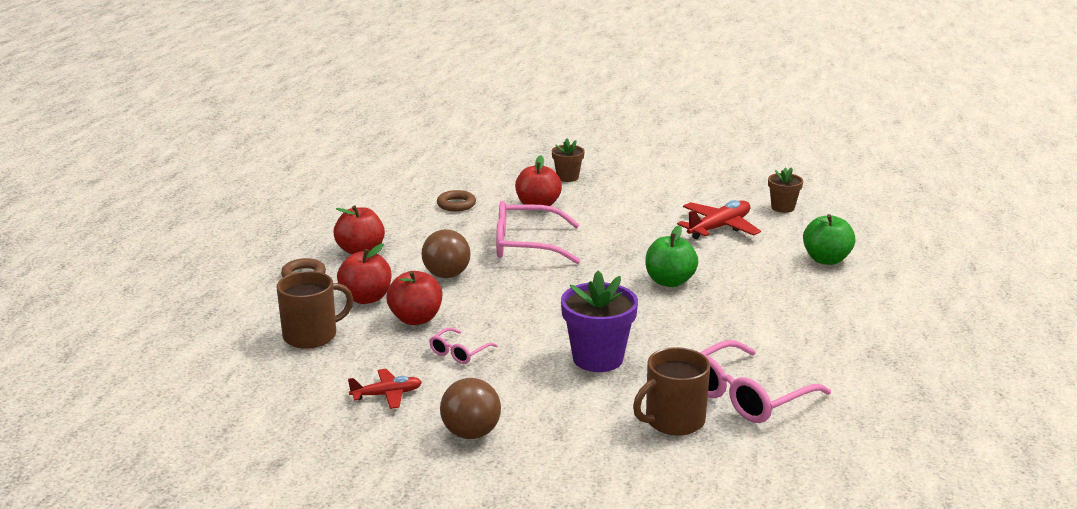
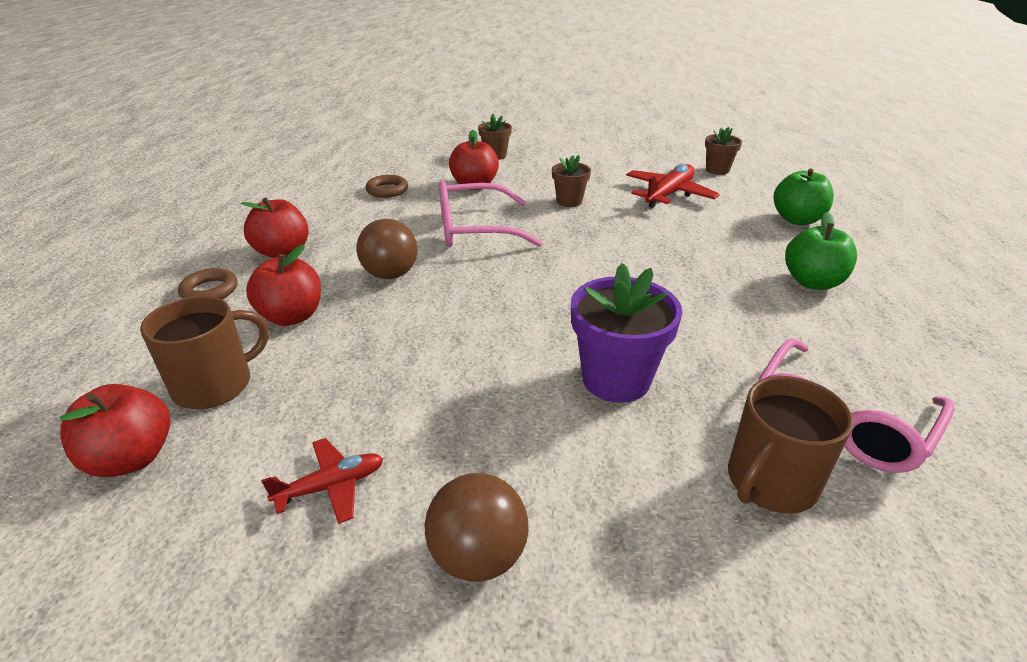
camera: 10 degrees left, 10 degrees up
red apple [386,271,442,325] -> red apple moved to [60,384,170,477]
pink glasses [429,328,498,364] -> none
green apple [646,225,698,287] -> green apple moved to [785,212,857,290]
none -> brown flower pot [552,155,591,207]

